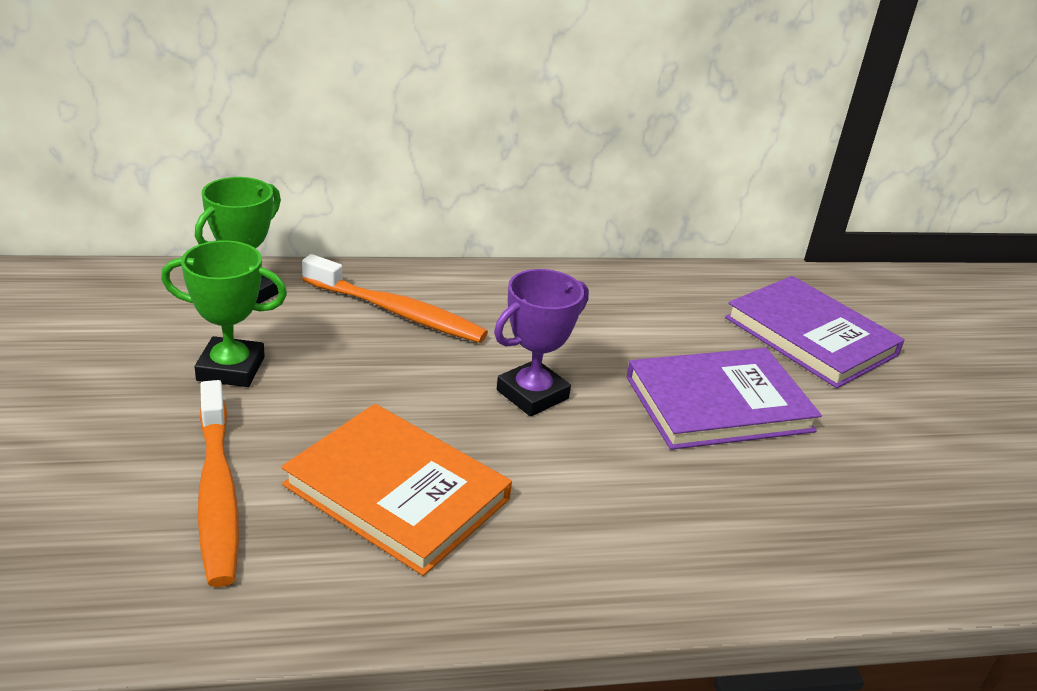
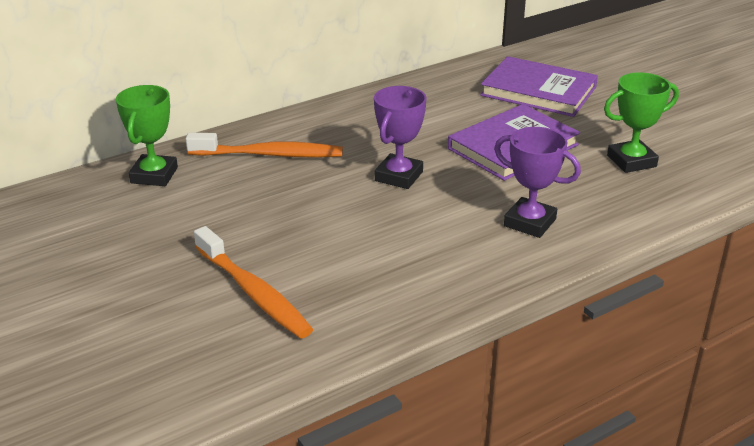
camera: 20 degrees left, 0 degrees up
green trophy [161,240,287,387] -> green trophy moved to [604,72,679,173]
orange book [281,404,512,576] -> none
none -> purple trophy [494,127,581,238]

